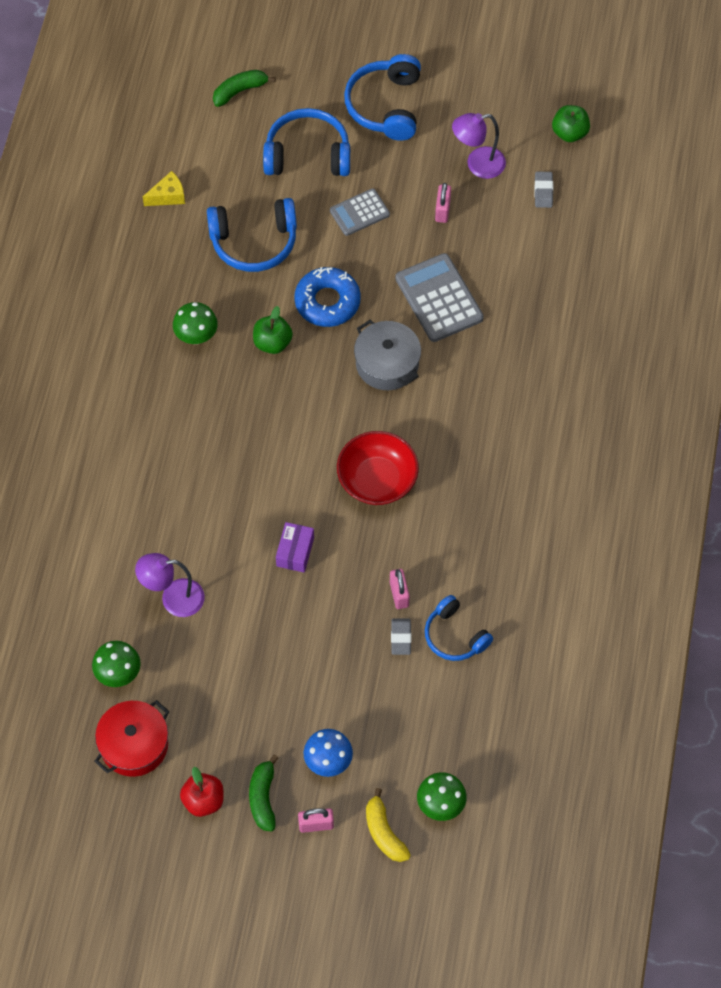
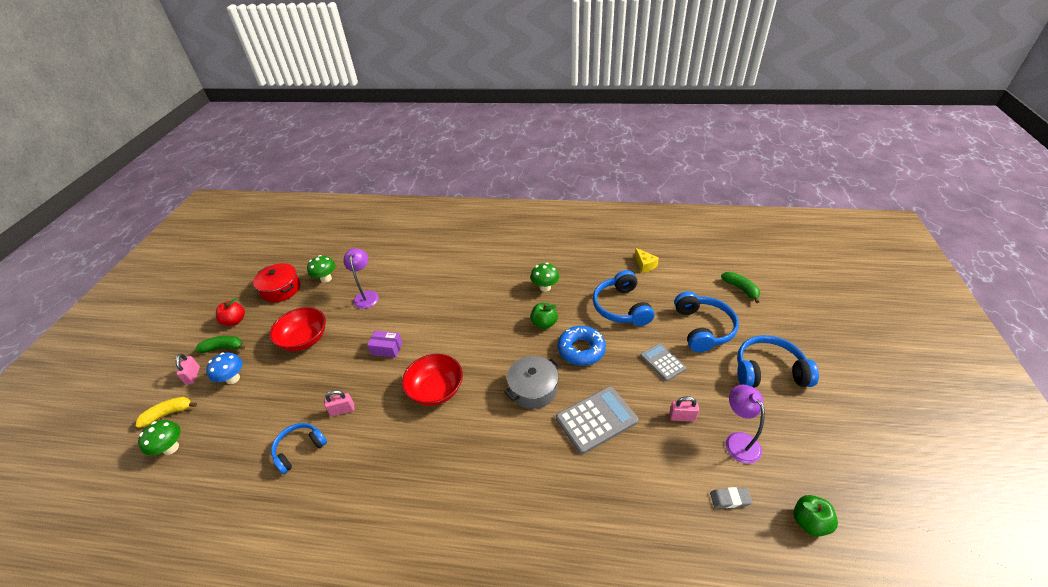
camera: 90 degrees right, 20 degrees down
grey eraser [391,618,411,655] -> none
none -> red bowl [269,307,326,351]

